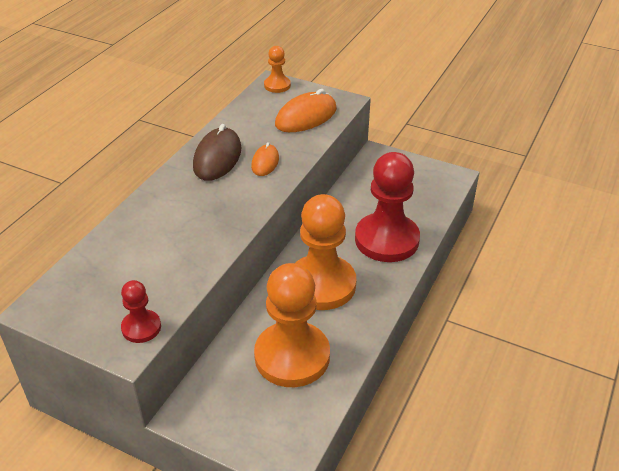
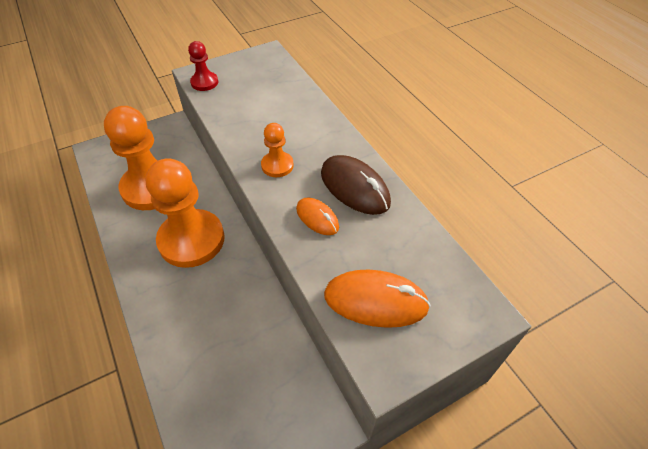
camera: 125 degrees right, 10 degrees up
orange pawn [264,46,291,93] -> orange pawn moved to [261,123,294,177]
orange mouse [275,89,337,132] -> orange mouse turned 75 degrees counterclockwise [324,270,430,328]
red pawn [355,152,420,262] -> none

